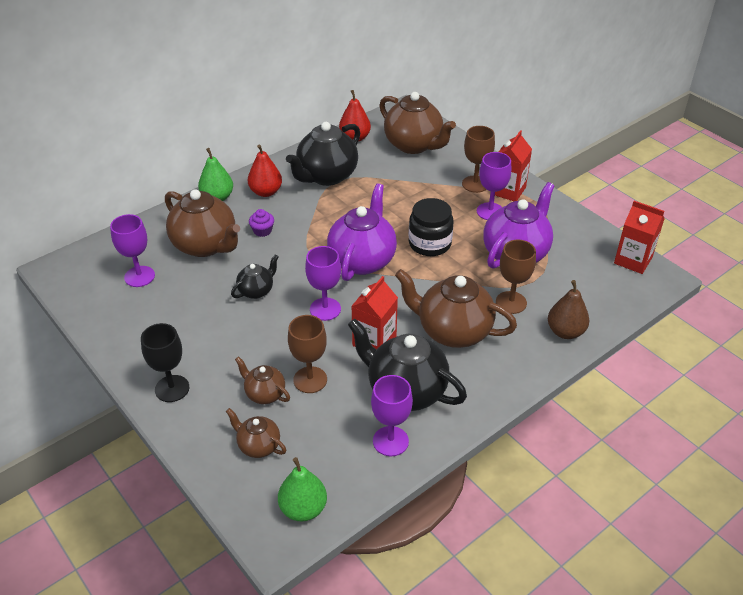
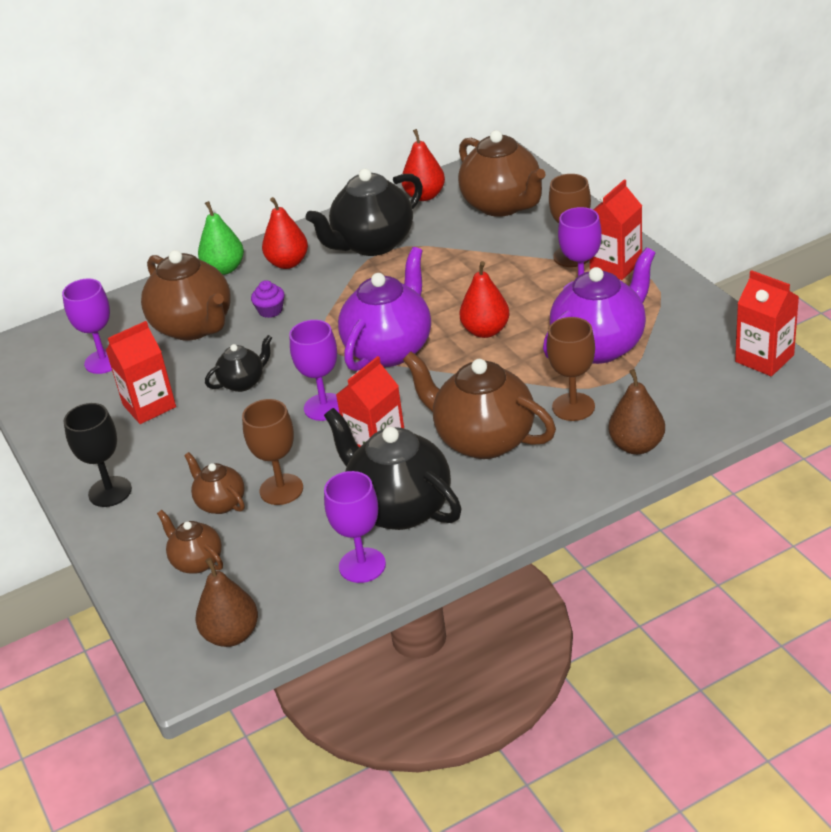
camera: 15 degrees right, 5 degrees down
green pear [278,457,327,521] -> brown pear [195,558,258,647]
black jar [409,198,454,256] -> red pear [459,261,510,338]
none -> red carton [106,321,176,424]

